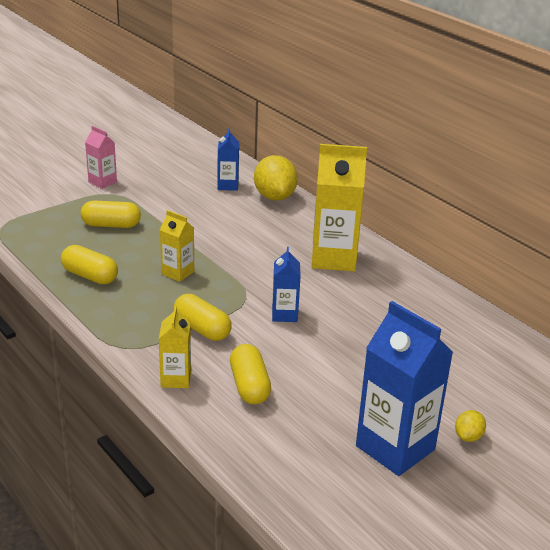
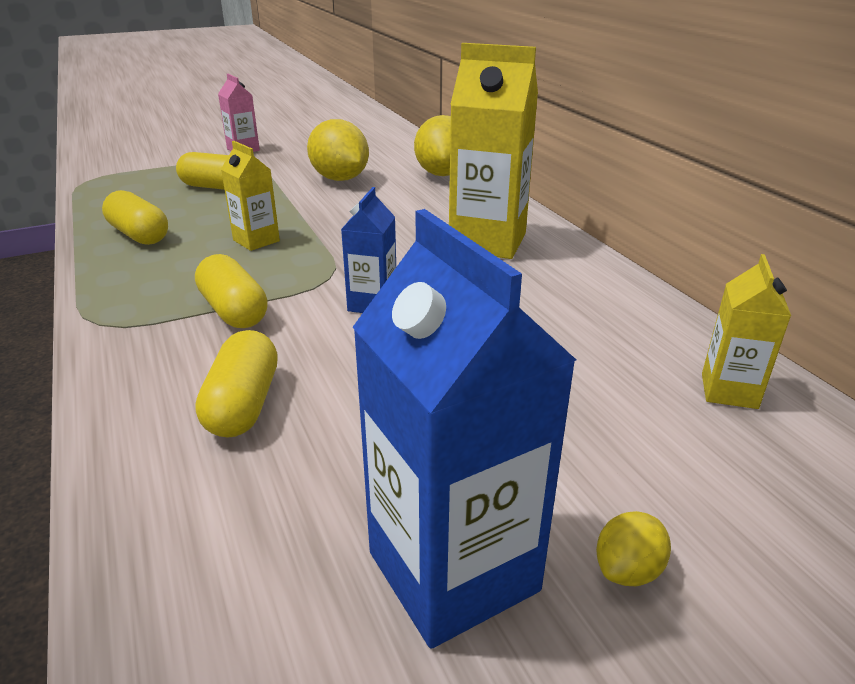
camera: 15 degrees right, 0 degrees up
yellow carton [159,306,191,388] -> yellow carton moved to [702,254,791,409]
blue carton [217,128,239,191] -> none
none -> yellow lemon [307,119,369,181]

